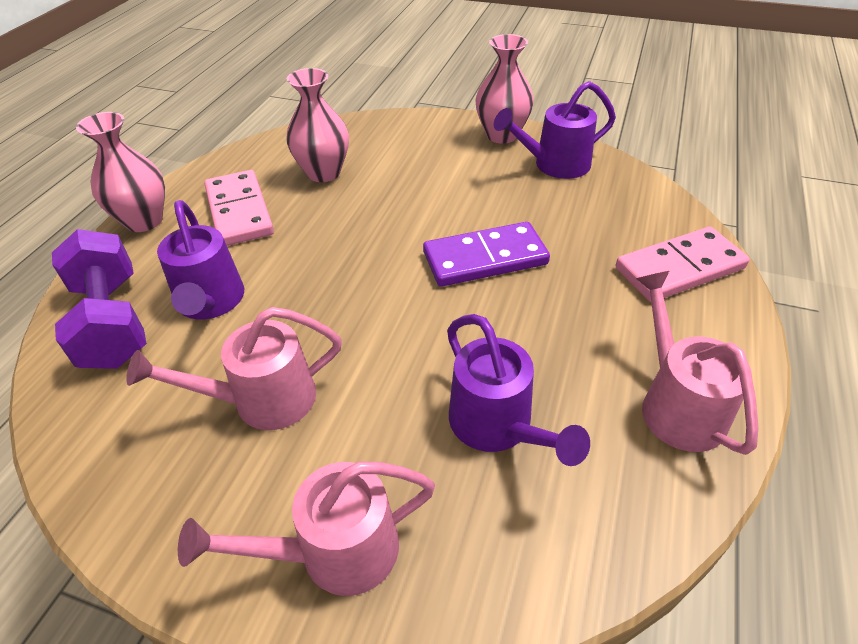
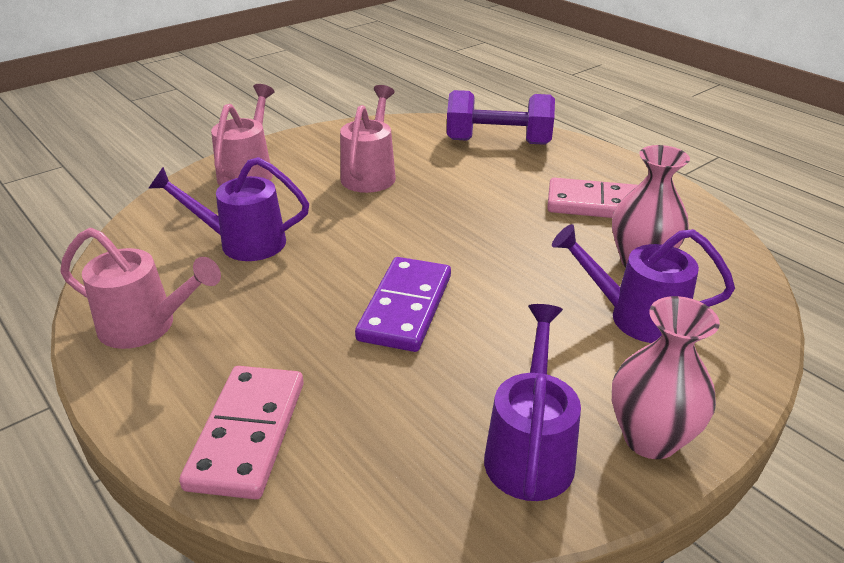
camera: 120 degrees right, 10 degrees down
pink vase [76,112,165,232] -> none
purple watering can [157,200,244,319] -> purple watering can moved to [552,224,735,343]

